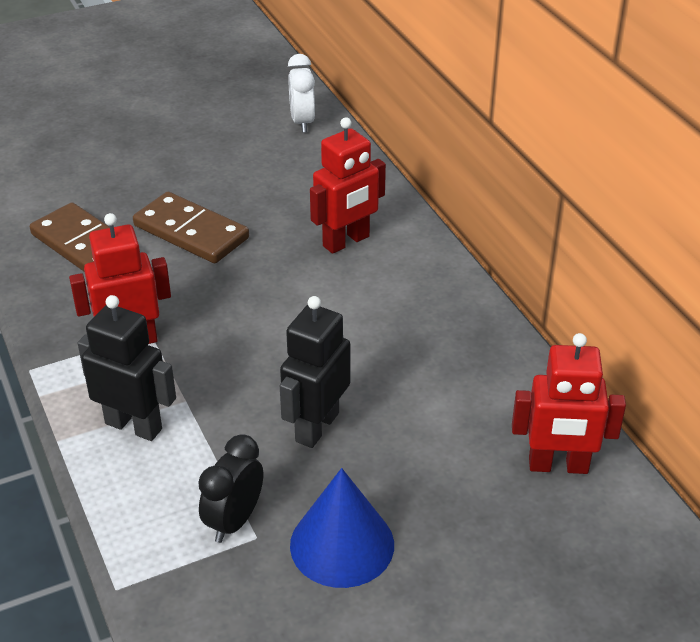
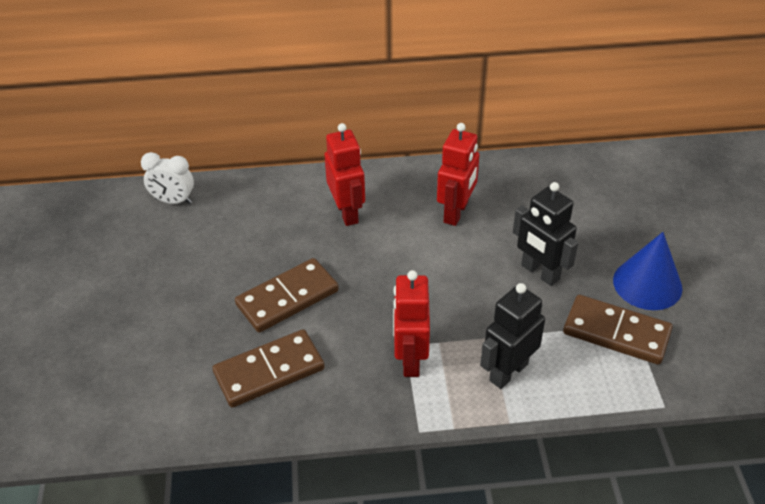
camera: 70 degrees left, 5 degrees up
black clock [198,434,263,543] -> brown domino [563,295,673,365]
red robot [512,333,626,474] -> red robot moved to [437,123,479,226]

